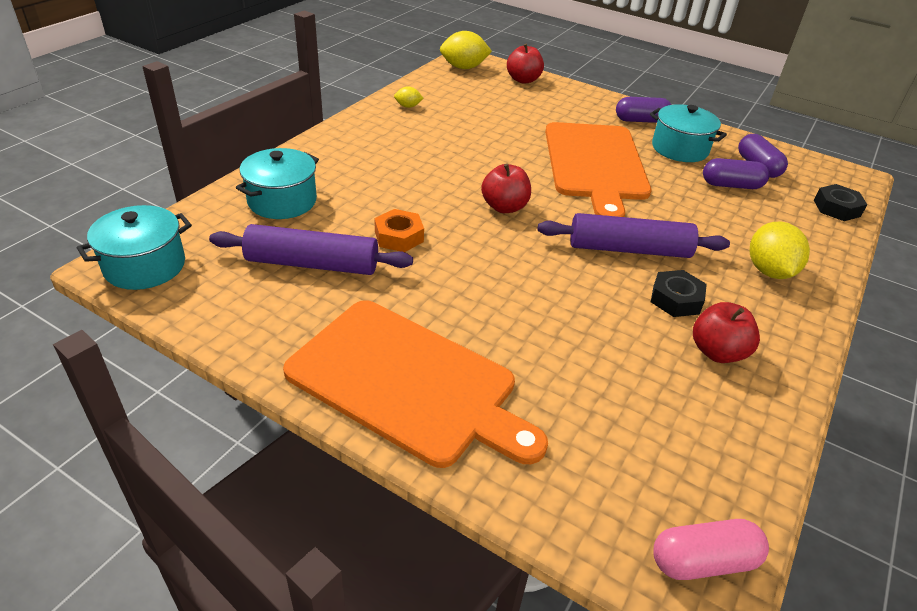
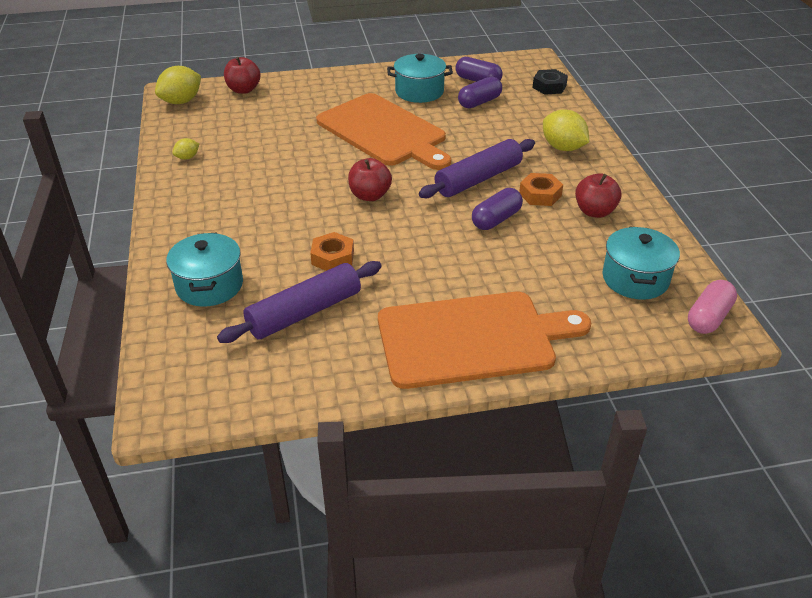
camera: 40 degrees left, 0 degrees up
turquoise pot [77,205,192,290] -> turquoise pot moved to [602,226,680,300]
purple capsule [616,97,671,123] -> purple capsule moved to [472,188,523,230]
black nut [651,270,707,317] -> orange nut [519,173,563,206]

